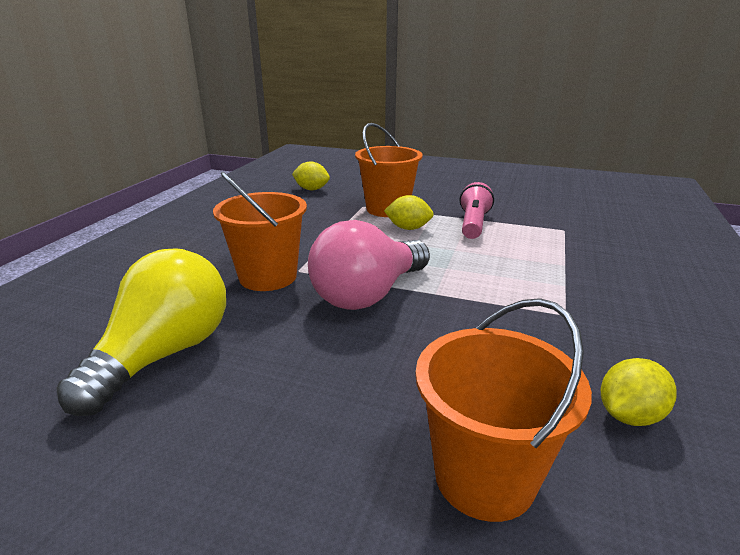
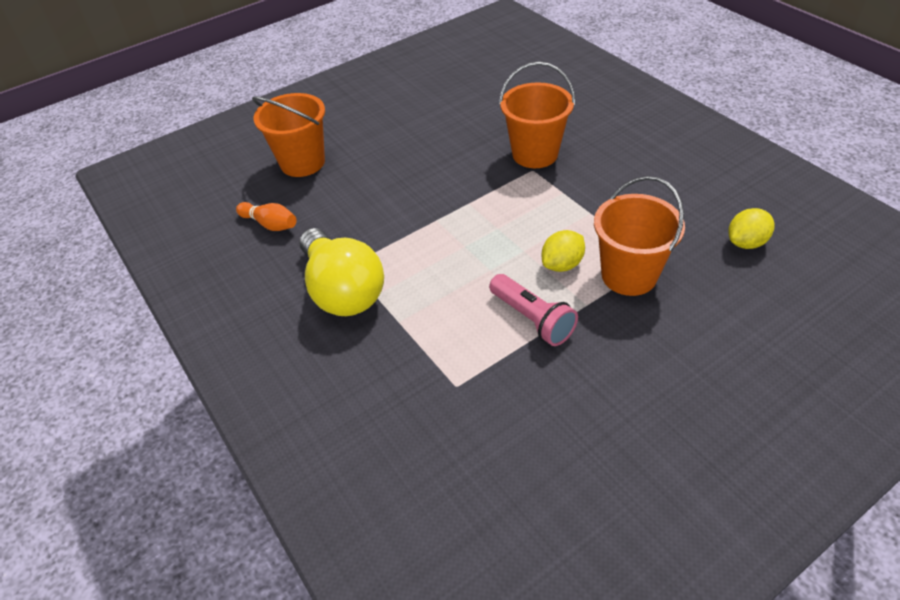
camera: 130 degrees right, 20 degrees up
yellow light bulb [57,248,226,416] -> yellow light bulb moved to [299,228,384,316]
pink light bulb [308,220,430,310] -> none
yellow lemon [601,358,677,426] -> orange bowling pin [236,202,296,231]

